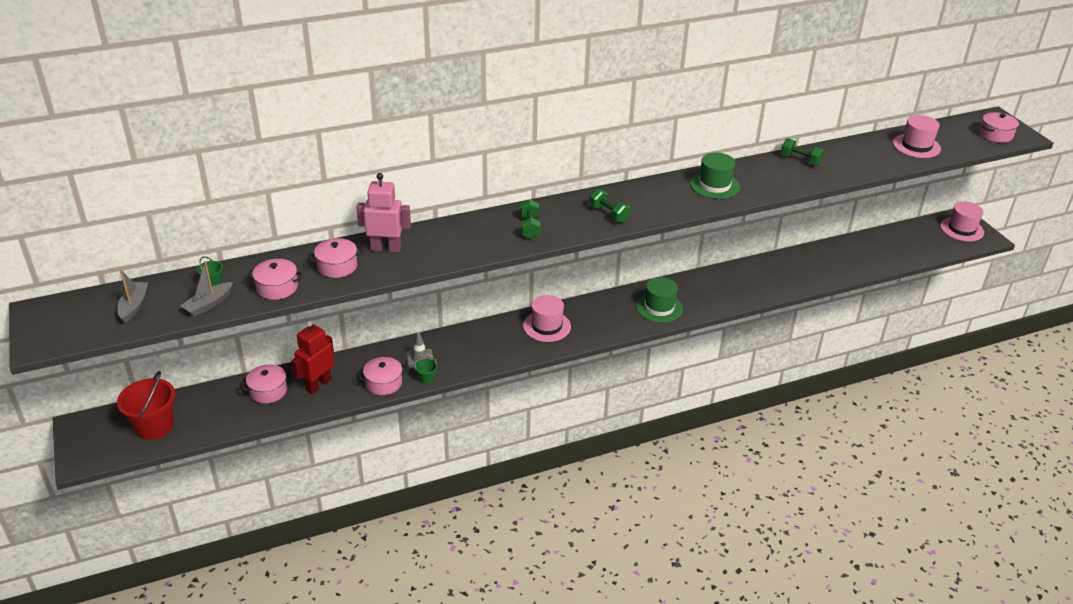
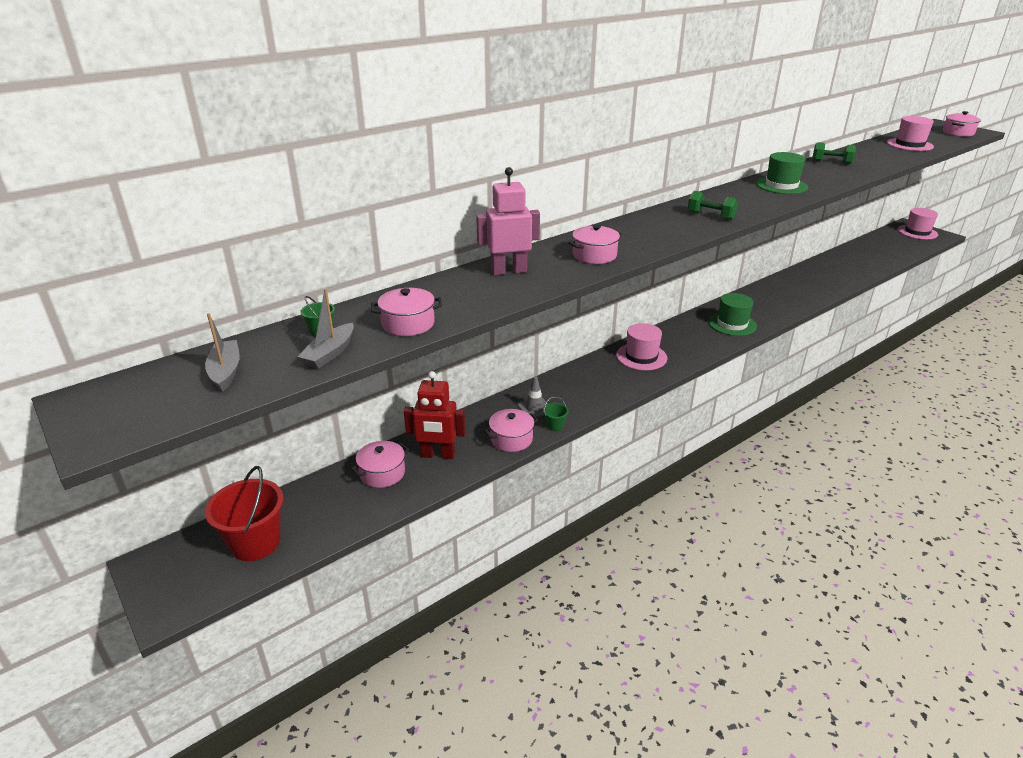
camera: 15 degrees left, 5 degrees down
red robot [291,320,334,394] -> red robot turned 105 degrees counterclockwise [404,371,466,459]
pink pot [309,238,363,278] -> pink pot moved to [568,225,623,264]
green dumbbell [520,199,541,239] -> none

